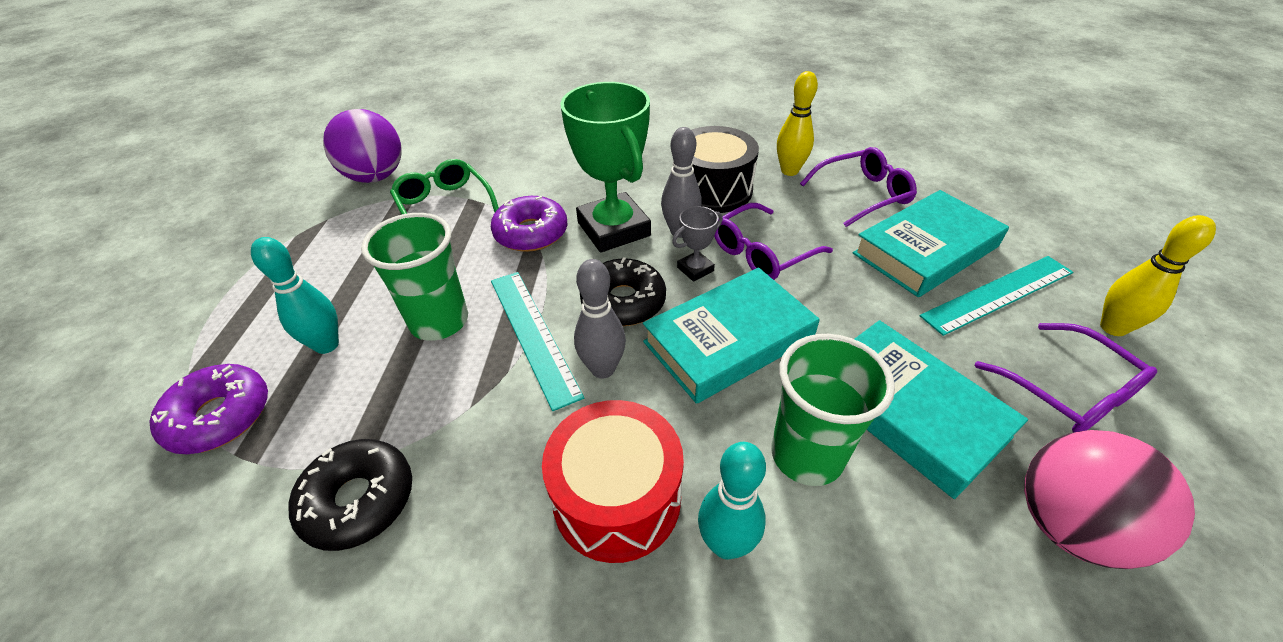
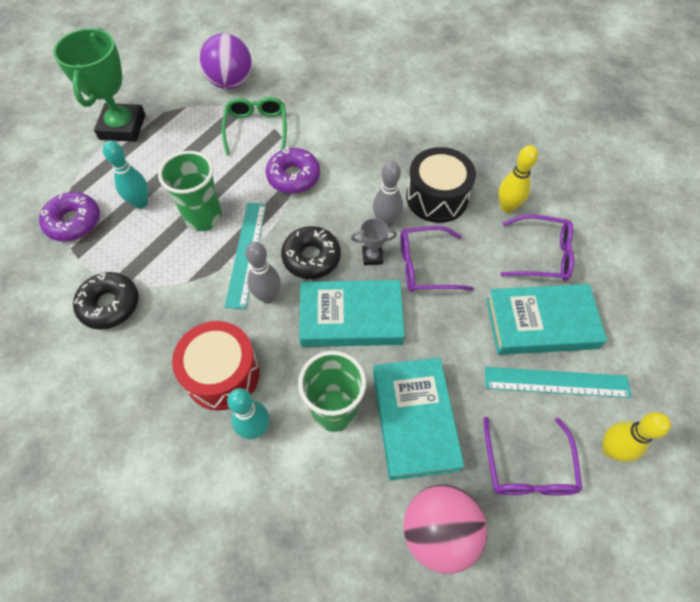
camera: 30 degrees right, 15 degrees up
green trophy [560,82,651,253] -> green trophy moved to [53,28,146,142]

